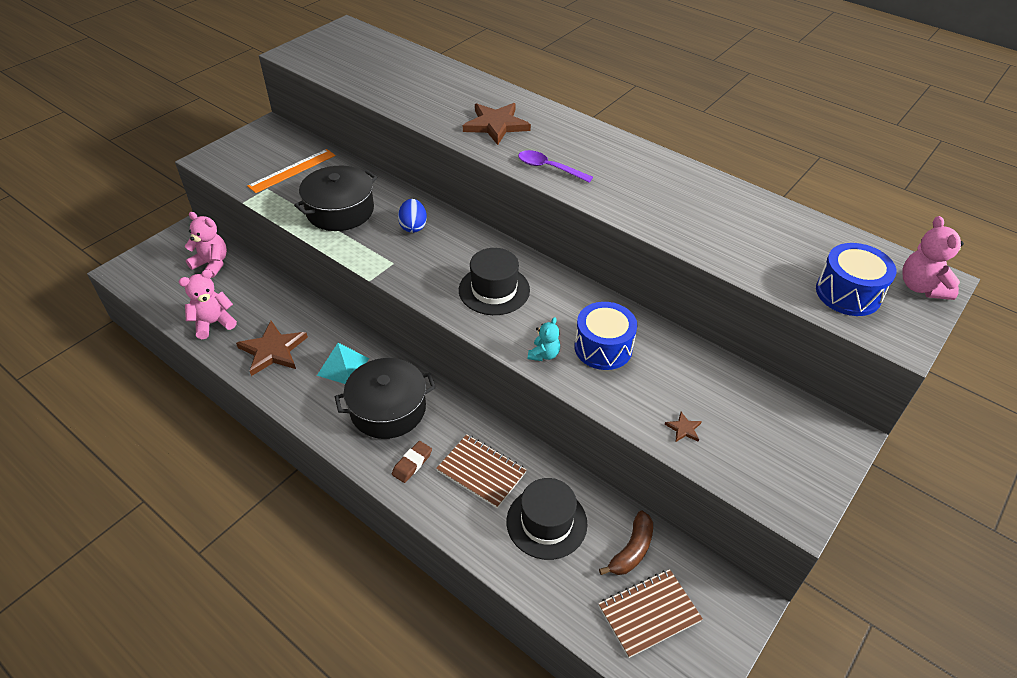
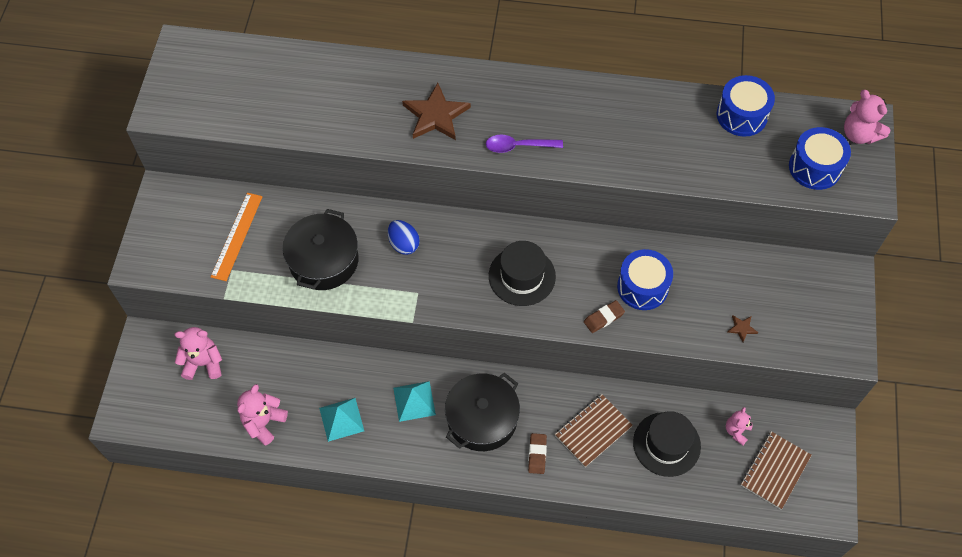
camera: 30 degrees left, 15 degrees up
brown star [236,321,308,376] -> turquoise pyramid [319,398,364,442]
brown notebook [436,434,527,508] -> brown notebook turned 45 degrees counterclockwise [555,394,633,467]
turquoise teddy bear [528,317,560,361] -> brown eraser [584,300,625,333]
brown banana [599,511,653,575] -> pink teddy bear [726,407,752,445]
none -> blue drum [717,75,775,137]

